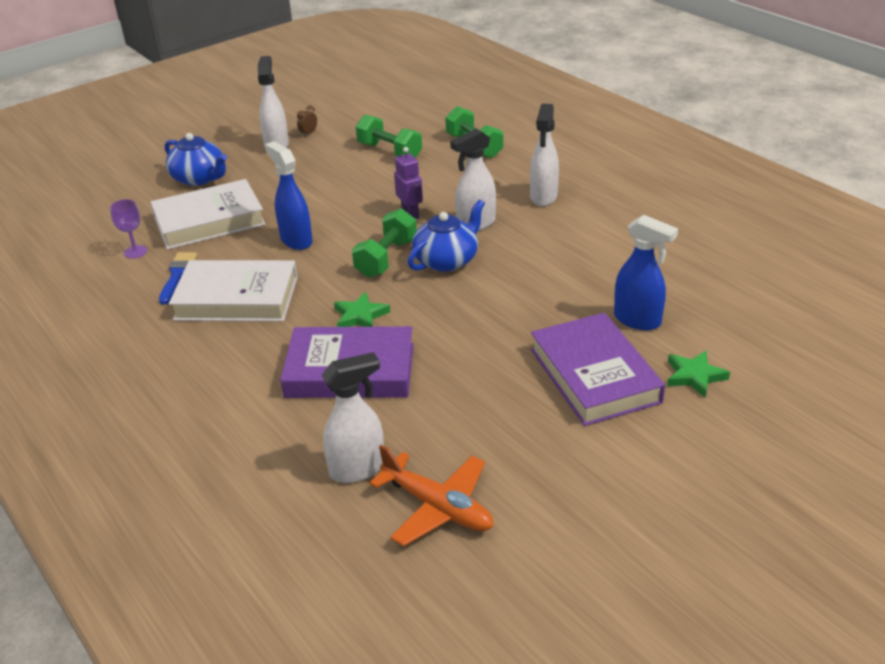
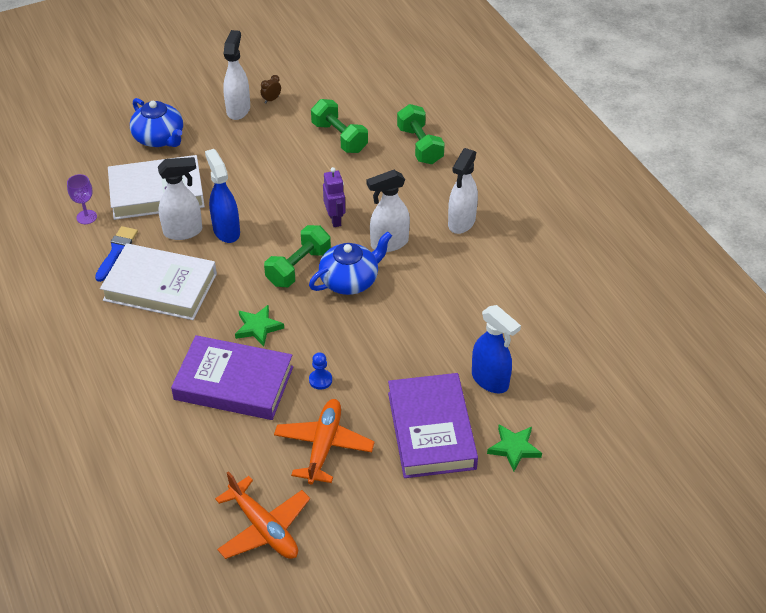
camera: 10 degrees right, 10 degrees up
white spray bottle [322,352,384,483] -> white spray bottle moved to [158,157,202,240]
none -> orange plane [274,399,375,485]
none -> blue pawn [309,352,332,390]

